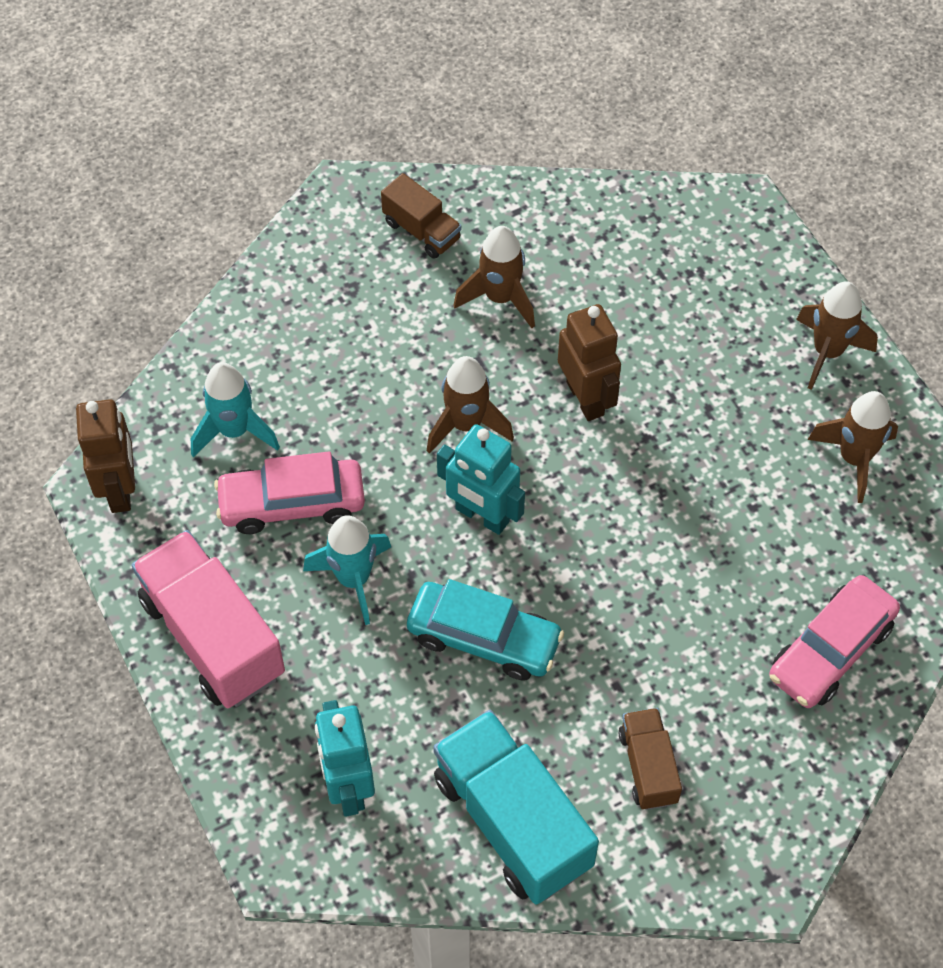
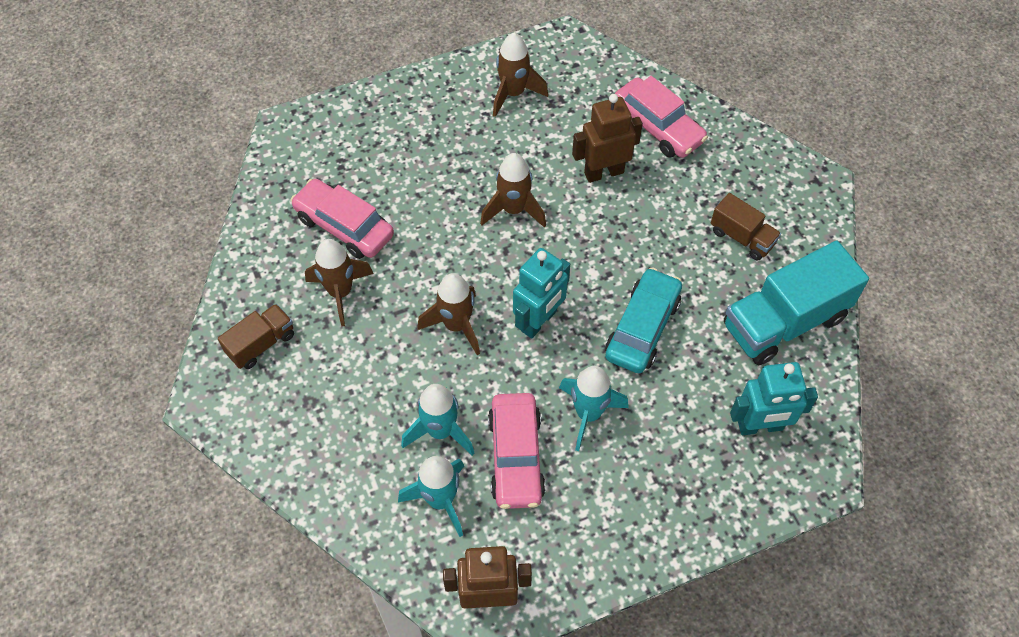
camera: 85 degrees left, 0 degrees up
pink truck [132,530,285,708] -> none
brown robot [558,304,621,421] -> brown robot moved to [572,94,643,183]
brown truck [618,708,682,810] -> brown truck turned 135 degrees counterclockwise [711,193,781,261]
brown rocket [796,281,878,390] -> brown rocket moved to [480,153,546,228]
none -> pink car [291,179,394,259]
none -> turquoise rocket [401,384,474,456]

